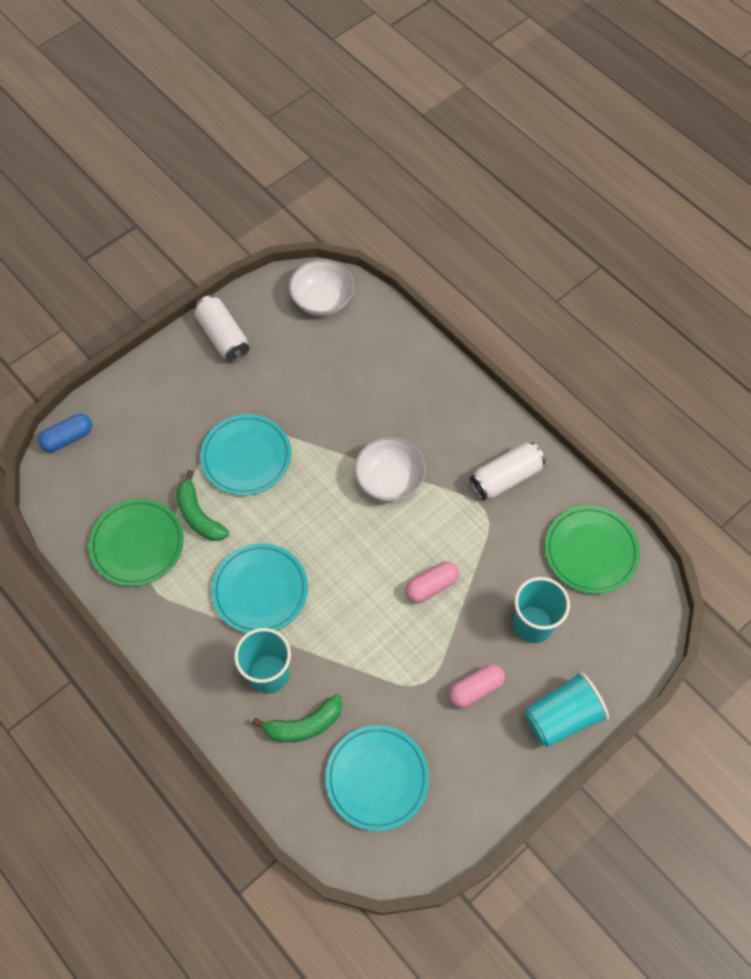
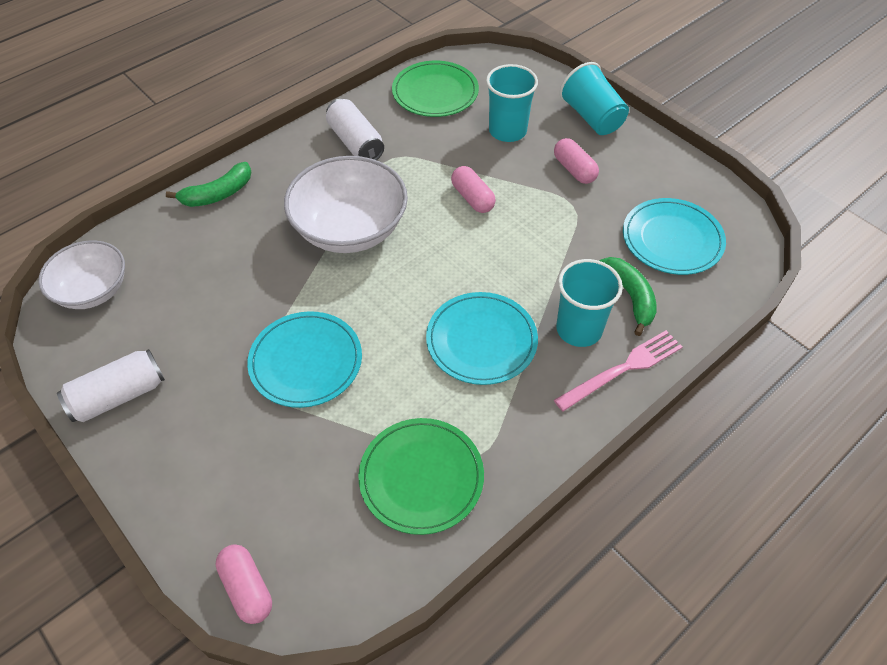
camera: 90 degrees left, 10 degrees down
blue capsule [38,414,92,452] -> pink capsule [216,544,272,624]
green banana [177,470,229,541] -> green banana moved to [166,162,251,207]
white bowl [354,437,426,502] -> white bowl [284,156,408,253], size x1.54
none -> pink fork [554,330,682,412]

